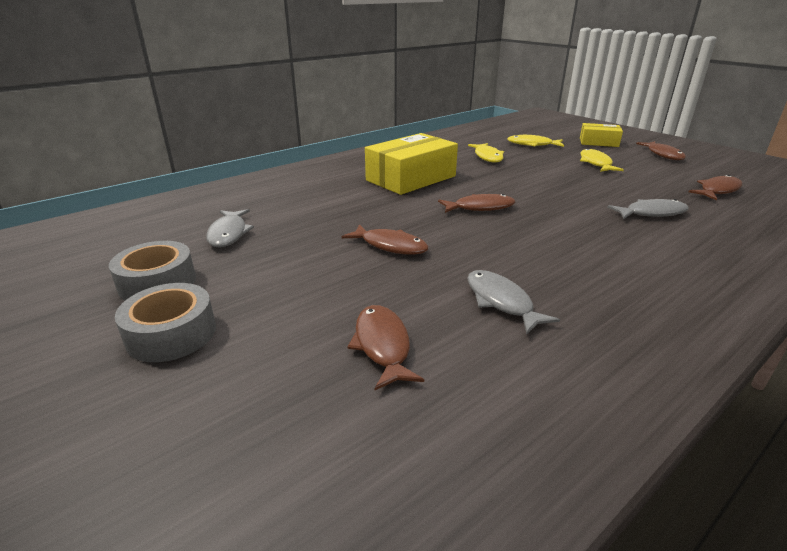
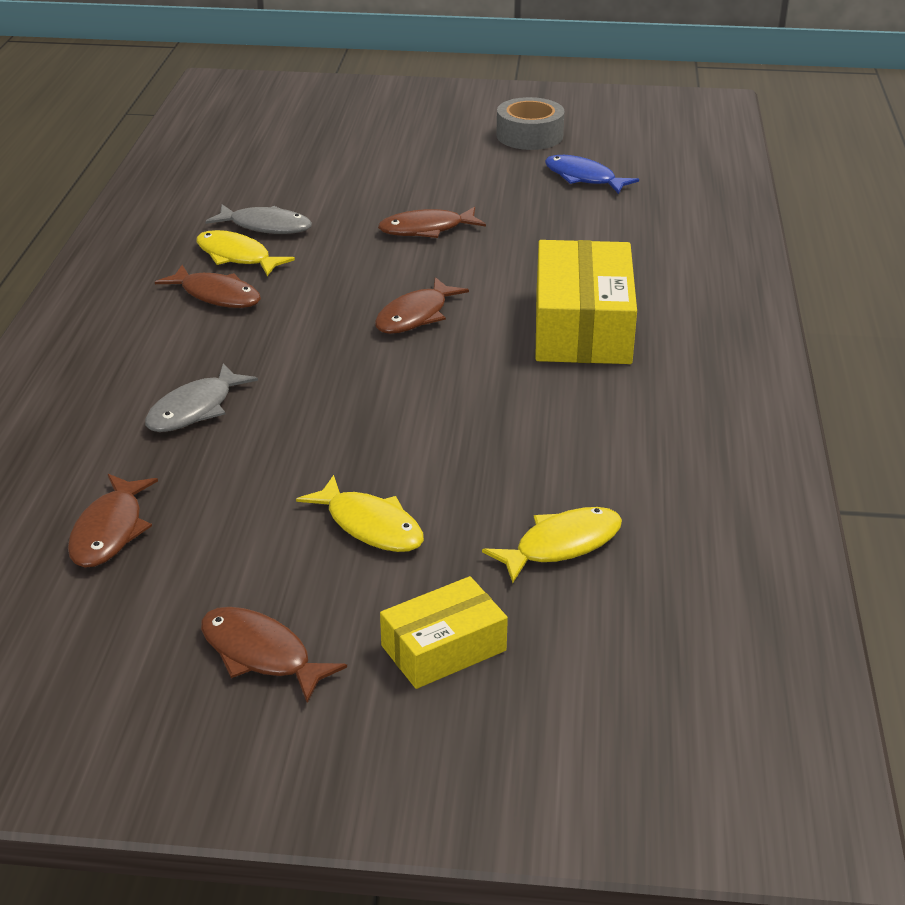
camera: 135 degrees right, 5 degrees up
grey tape [115,283,216,362] -> none
grey fish [206,209,254,248] -> blue fish [545,155,639,194]
brown fish [347,305,424,390] -> brown fish moved to [155,265,261,308]
yellow fish [468,143,504,162] -> yellow fish moved to [196,230,295,276]

